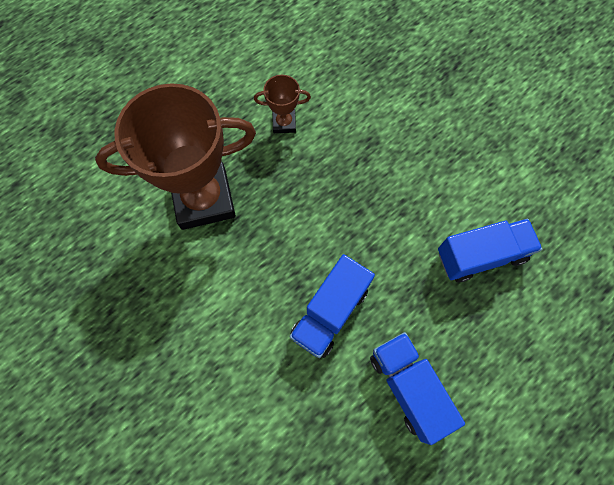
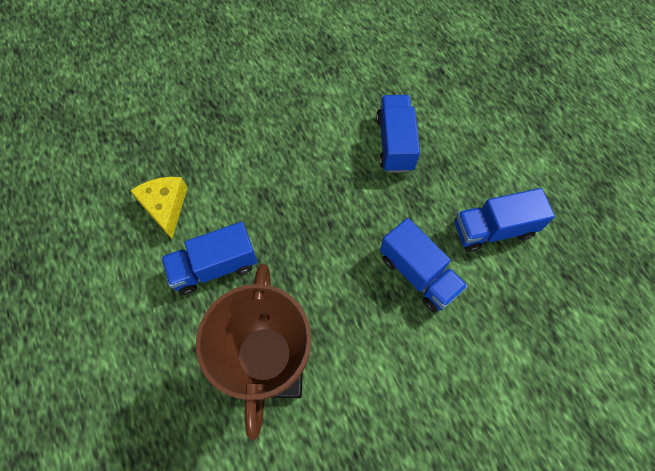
camera: 75 degrees left, 5 degrees down
brown trophy [254,75,311,133] -> blue truck [161,222,257,295]
none -> yellow cheese [130,177,187,239]

